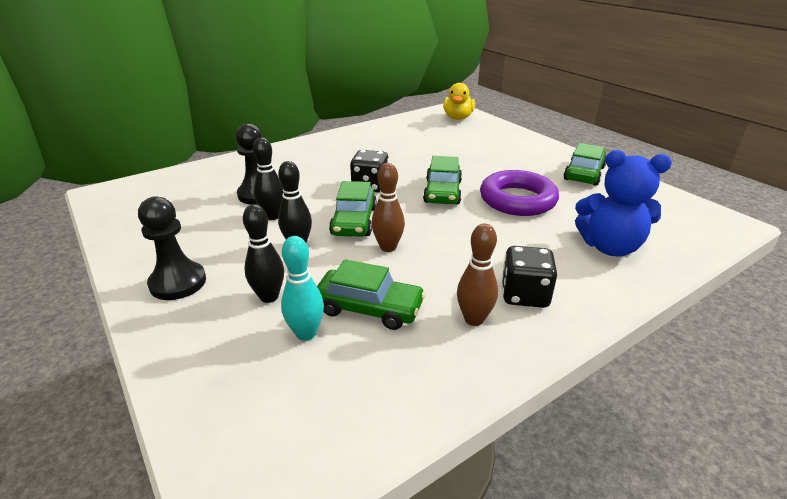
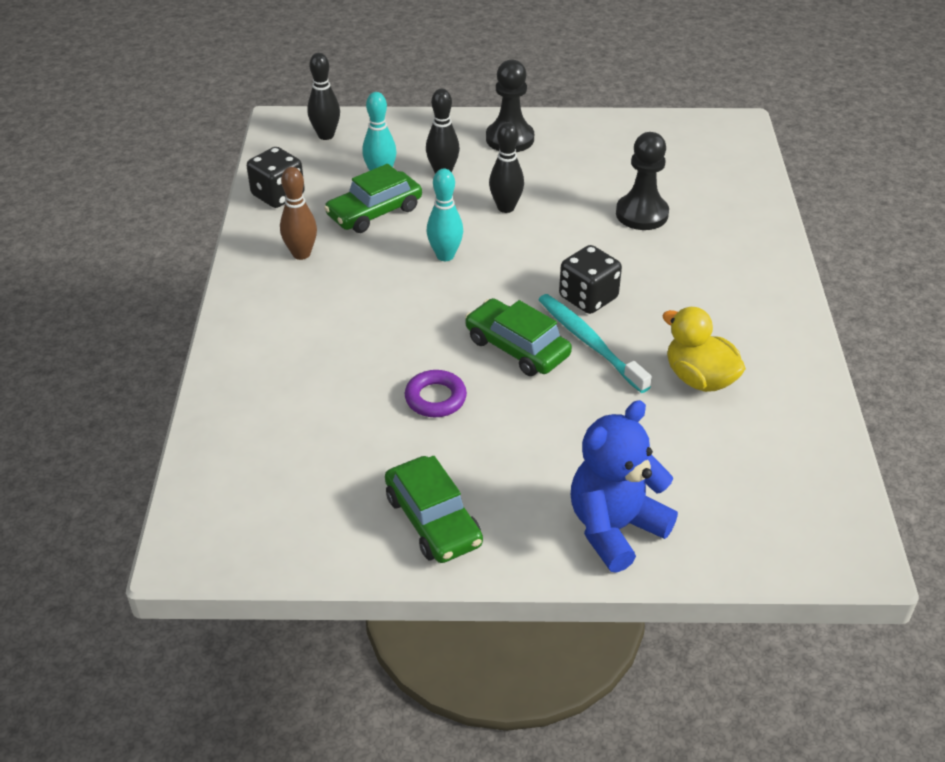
camera: 125 degrees right, 10 degrees up
black bowling pin [253,138,284,220] -> black bowling pin moved to [307,53,340,140]
green car [329,181,377,237] -> none
brown bowling pin [372,163,405,252] -> turquoise bowling pin [427,169,463,261]
yellow duck [443,83,475,120] -> yellow duck moved to [662,307,746,392]
purple ring [480,170,559,216] -> purple ring [405,370,467,417], size x0.54
black dice [502,246,557,308] -> black dice moved to [247,147,305,208]
blue teddy bear [575,150,672,257] -> blue teddy bear moved to [571,400,678,573]
none -> turquoise toothbrush [538,294,652,393]

